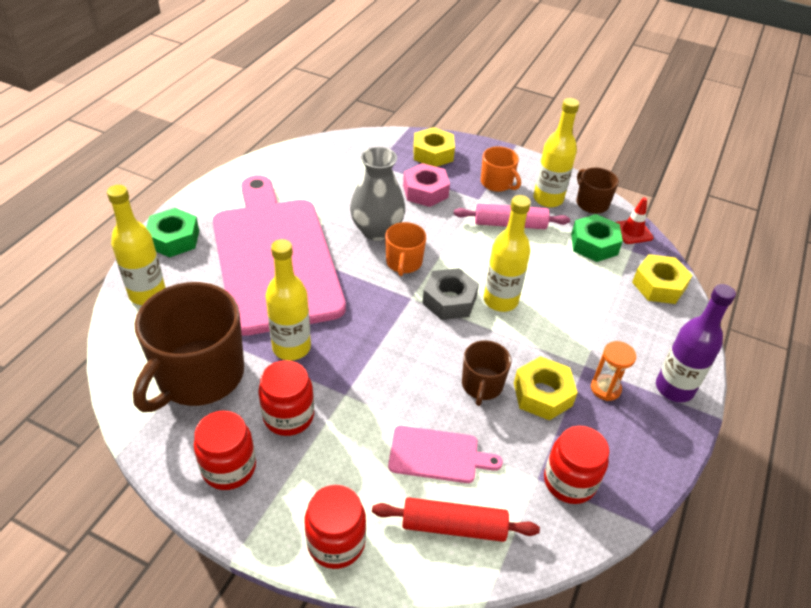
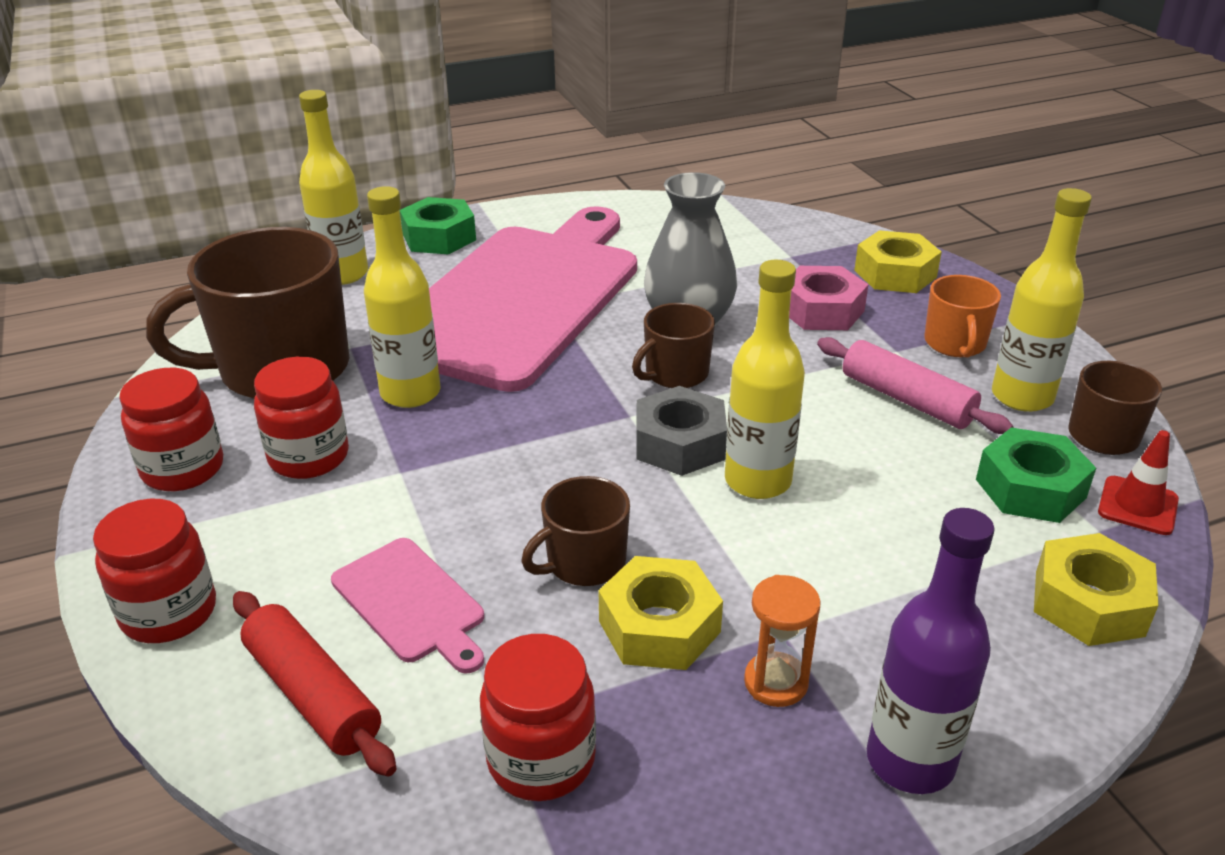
camera: 45 degrees right, 10 degrees down
orange mug [385,222,426,276] -> brown mug [632,303,715,388]

